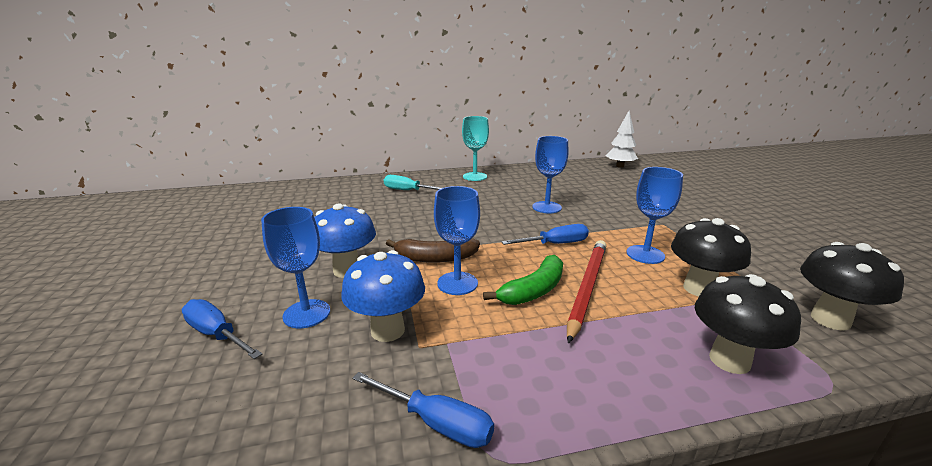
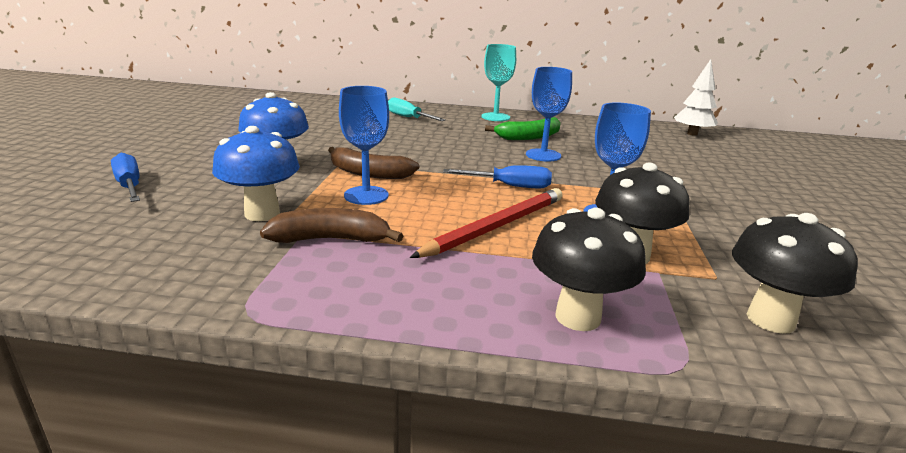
camera: 20 degrees right, 0 degrees up
blue goblet [261,207,330,328] -> none
blue screwdriver [352,372,494,448] -> none
green banana [483,255,563,305] -> green banana moved to [485,117,561,140]
none -> brown banana [260,208,403,243]

